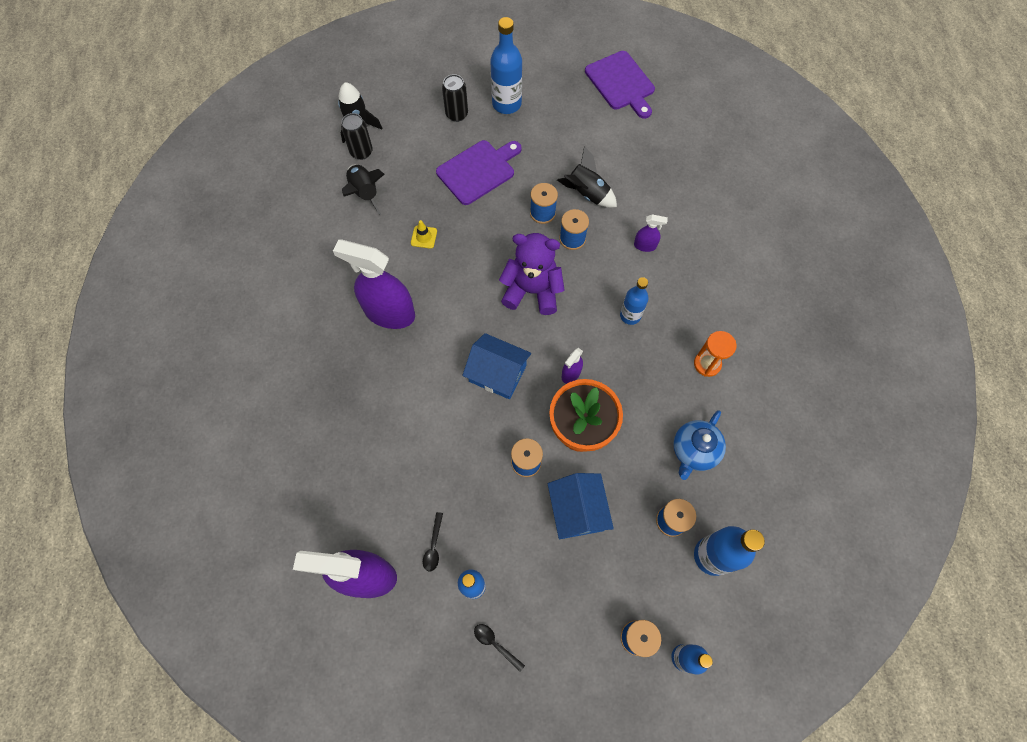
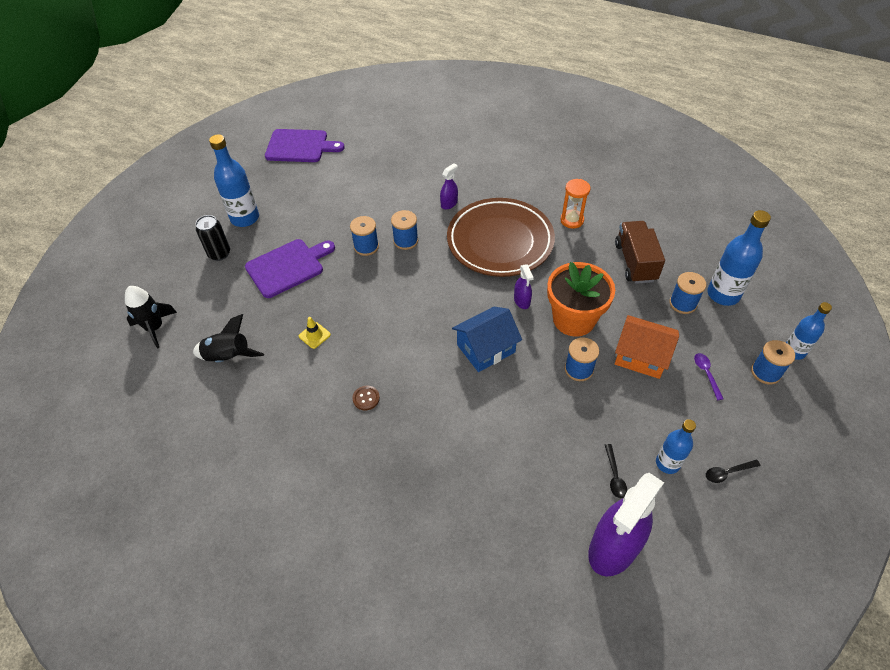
camera: 55 degrees left, 15 degrees down
purple spray bottle [333,240,415,329] -> brown button [352,386,380,410]
black can [341,113,373,160] -> none
black spoon [423,512,443,571] -> black spoon turned 45 degrees clockwise [605,444,627,498]
purple cutting board [436,140,521,205] -> purple cutting board turned 60 degrees clockwise [245,239,335,298]
purple teddy bear [499,233,565,315] -> none
blue house [548,473,614,539] -> orange house [615,315,679,379]
black rocket [557,146,617,208] -> none
blue bottle [620,277,649,325] -> brown plate [447,198,555,277]
blue teapot [673,410,726,480] -> brown truck [615,221,665,284]
none -> purple spoon [694,353,724,400]

